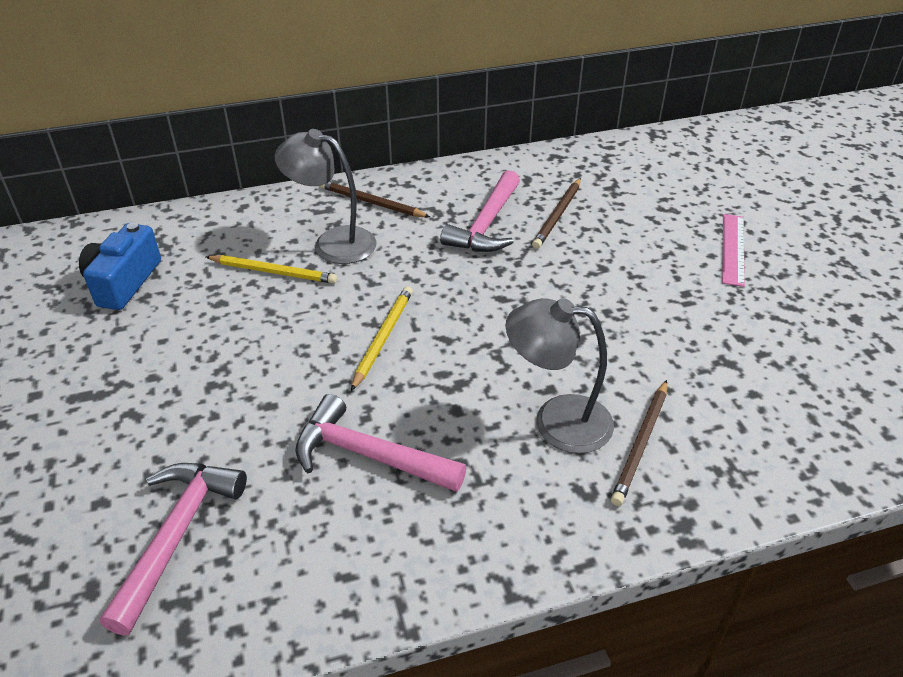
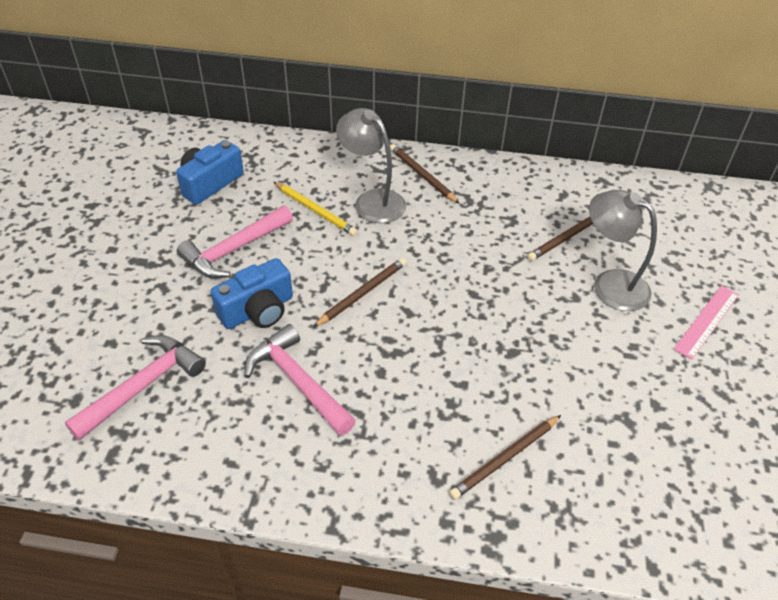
camera: 25 degrees right, 5 degrees up
yellow pencil [351,286,413,391] -> brown pencil [313,258,407,327]
pink hammer [440,170,520,252] -> pink hammer moved to [177,206,293,279]
grey lamp [505,298,614,453] -> grey lamp moved to [589,190,657,311]
none -> blue camera [210,258,293,329]

